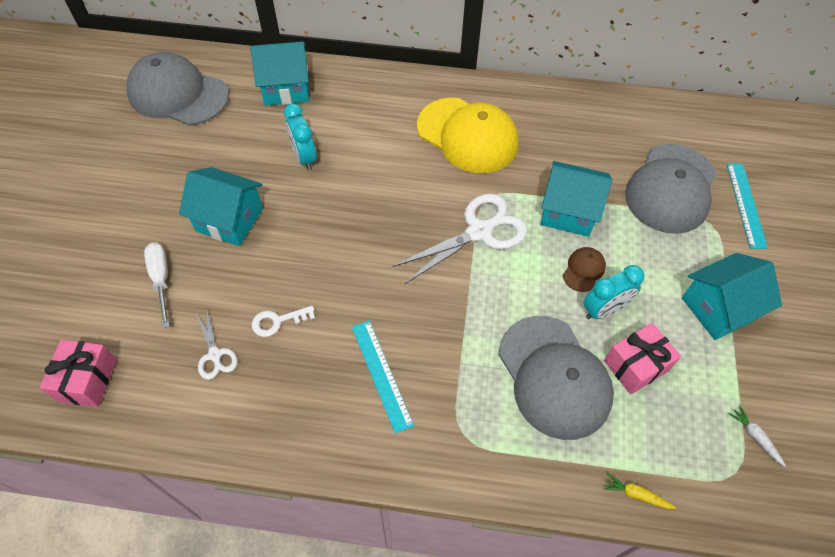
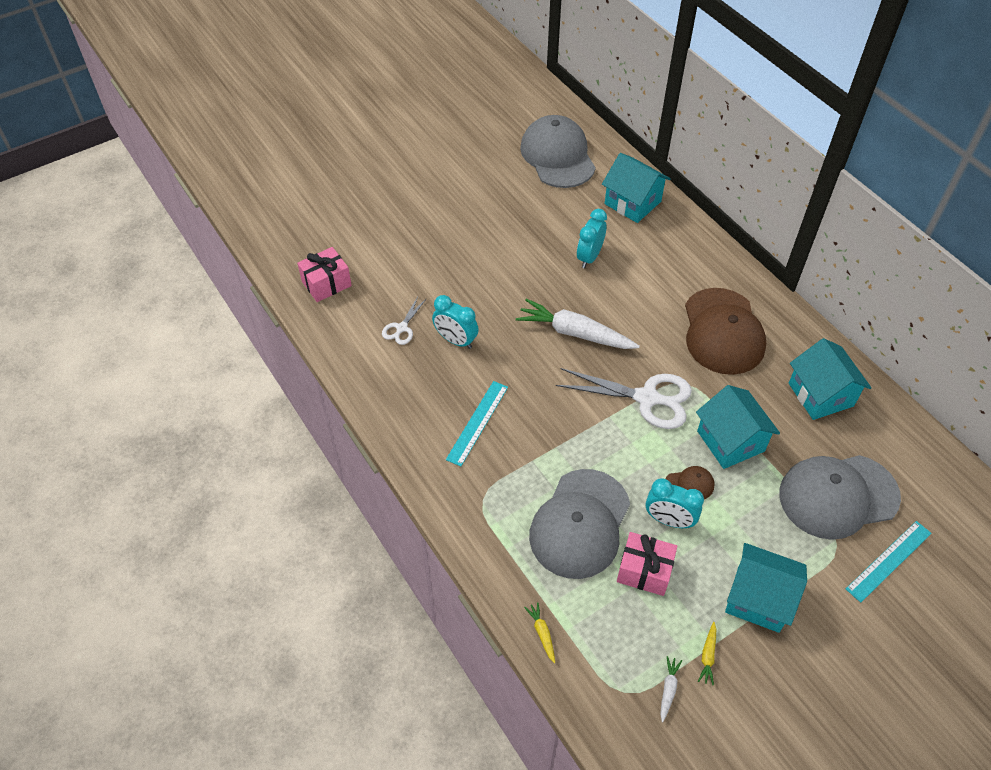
camera: 50 degrees right, 5 degrees down
white screwdriver [144,242,169,328] -> none
turquoise house [179,167,263,246] -> turquoise house moved to [789,338,871,420]
white key [252,306,315,337] -> turquoise clock [432,295,479,349]
yellow cap [417,98,519,173] -> brown cap [685,288,766,375]
none -> white carrot [516,299,640,349]
none -> yellow carrot [698,622,716,685]

